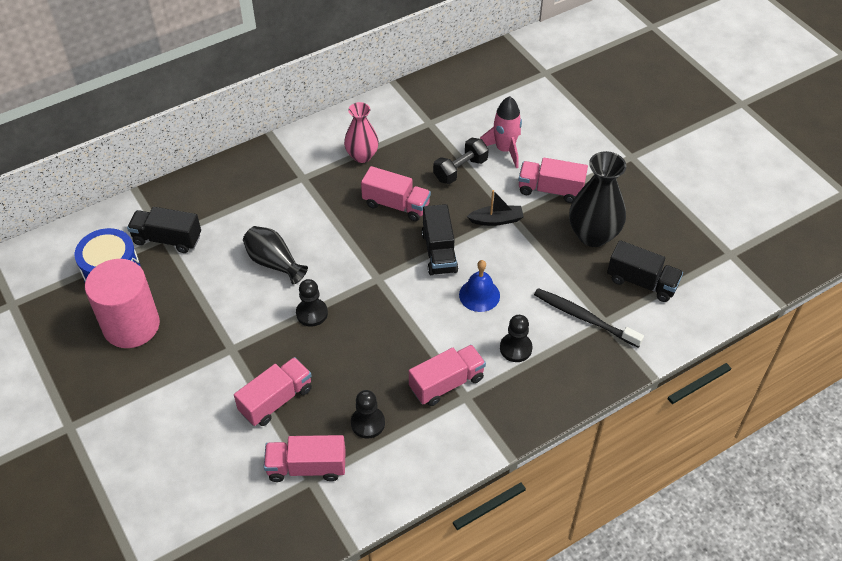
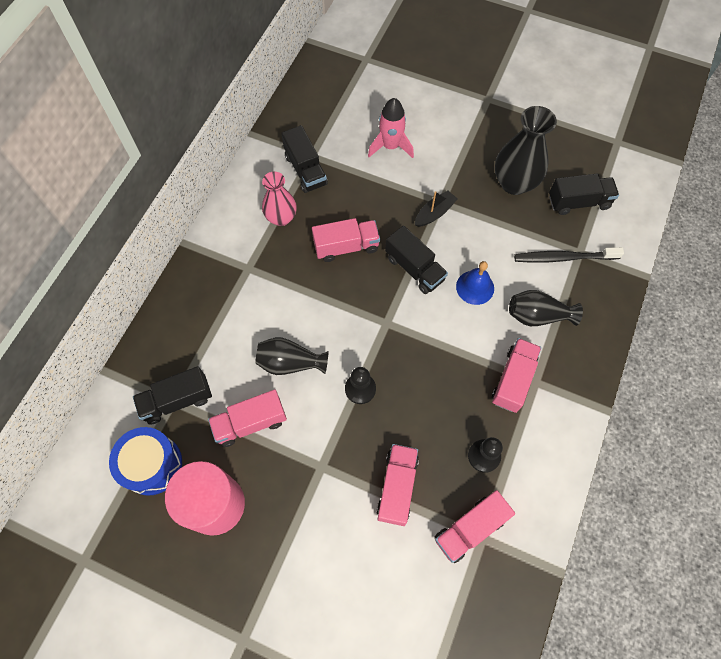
camera: 35 degrees left, 15 degrees up
black dumbbell [433,138,489,184] -> none
black pawn [500,315,533,362] -> black vase [509,290,583,326]
pink truck [518,158,588,203] -> pink truck moved to [208,390,287,447]
none -> black truck [281,125,328,193]

